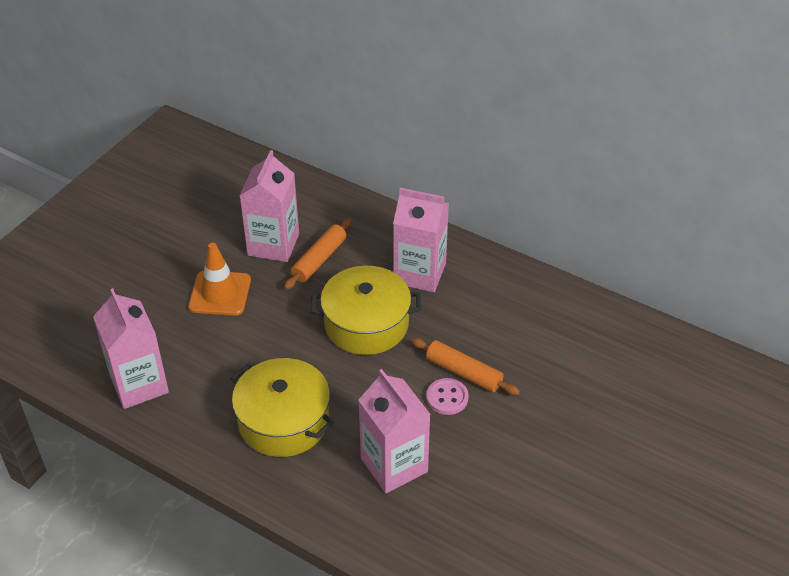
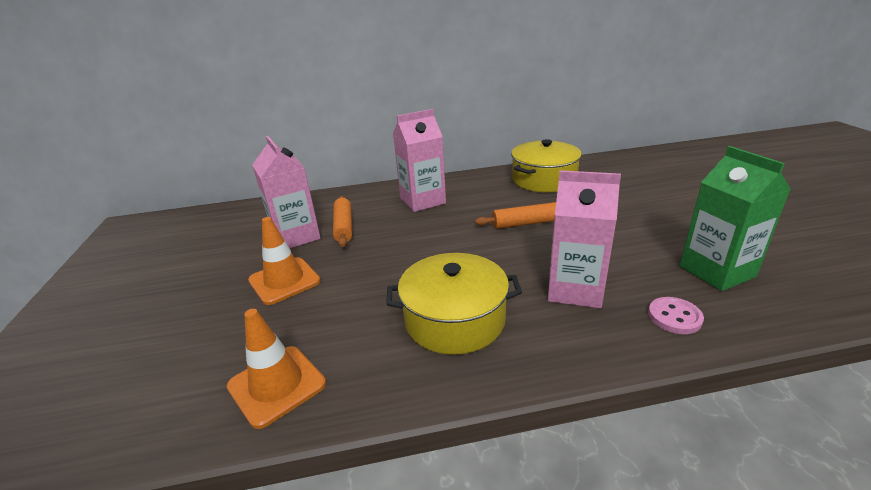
camera: 40 degrees left, 15 degrees down
pink carton [93,288,169,409] -> orange traffic cone [227,309,326,429]
yellow pot [311,266,421,355] -> yellow pot moved to [511,139,582,192]
pink button [426,378,469,415] -> pink button moved to [648,297,704,334]
none -> green carton [680,146,791,291]

